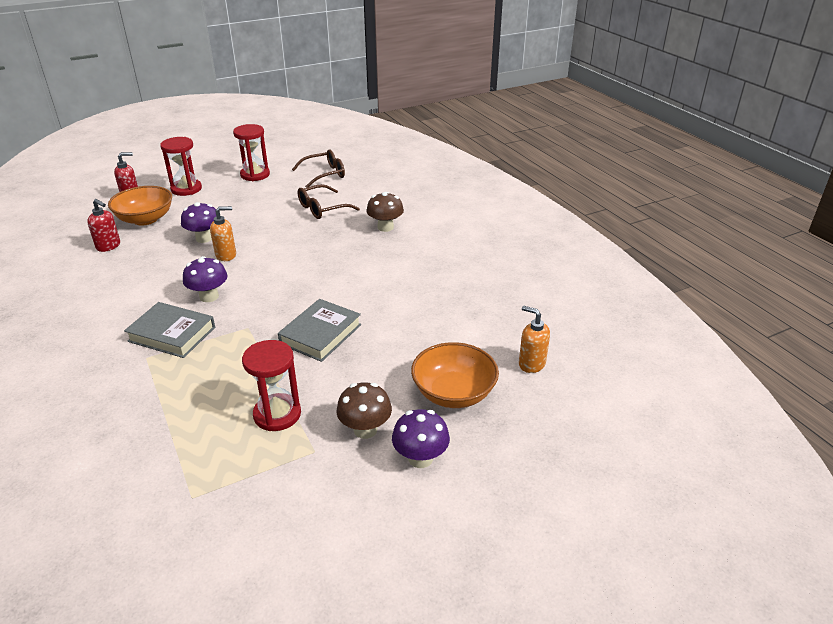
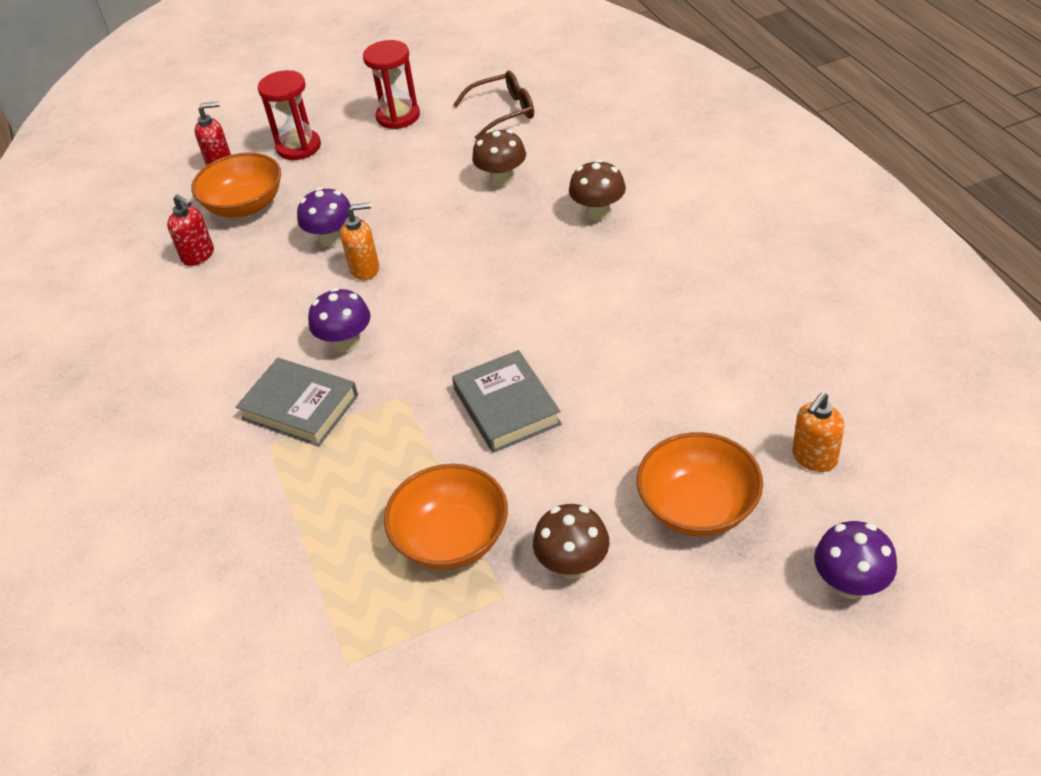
camera: 10 degrees right, 10 degrees up
red hourglass [242,340,301,431] -> orange bowl [384,464,508,570]
grey book [278,299,361,362] -> grey book turned 60 degrees counterclockwise [452,350,562,453]
brown glasses [298,184,360,219] -> brown mushroom [472,129,526,187]
purple mushroom [392,409,450,468] -> purple mushroom moved to [814,521,897,599]
orange soap dispenser [519,306,550,373] -> orange soap dispenser turned 90 degrees counterclockwise [792,393,844,472]

